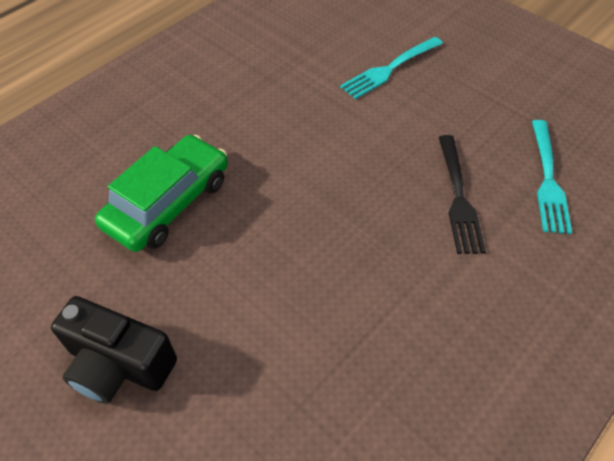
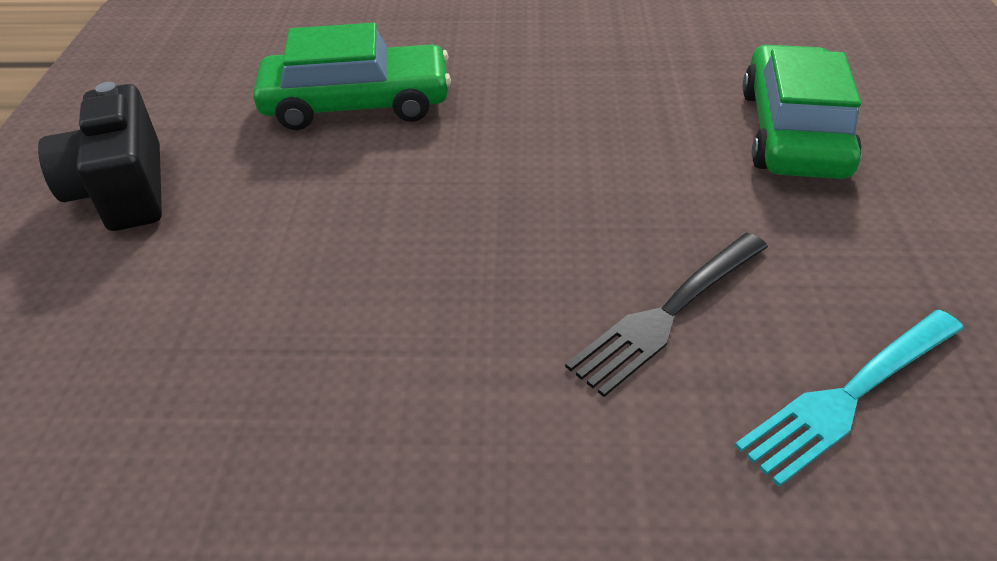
camera: 50 degrees right, 10 degrees down
turquoise fork [340,37,443,99] -> green car [742,45,862,179]

